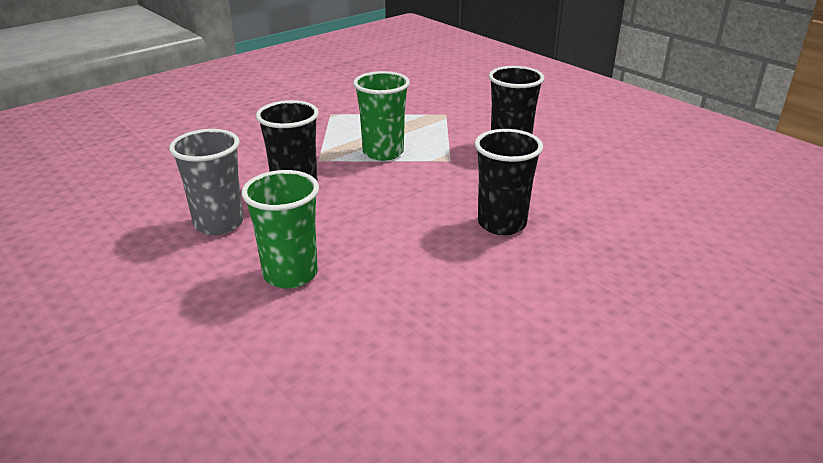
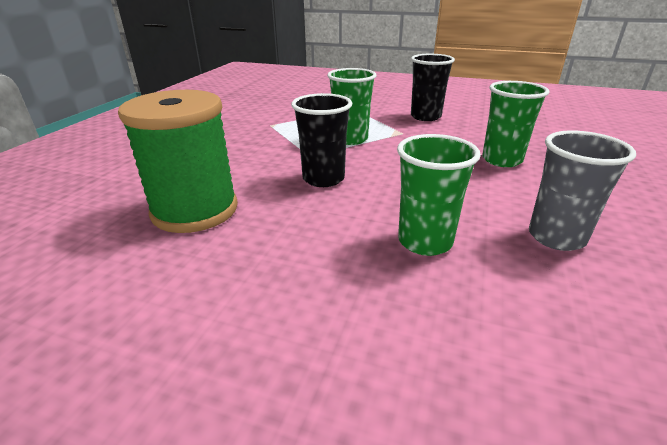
camera: 30 degrees left, 0 degrees up
grey cup [169,129,243,235] -> grey cup moved to [529,130,636,251]
black cup [475,129,543,235] -> green cup [482,81,549,167]
none -> green spool [118,90,238,233]

